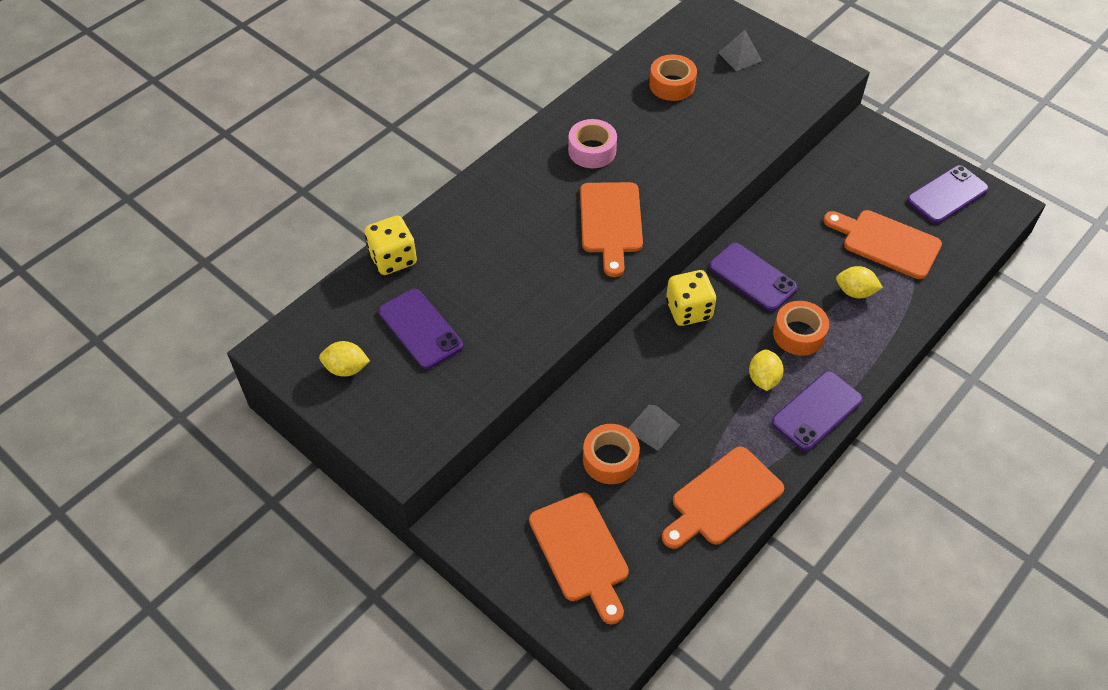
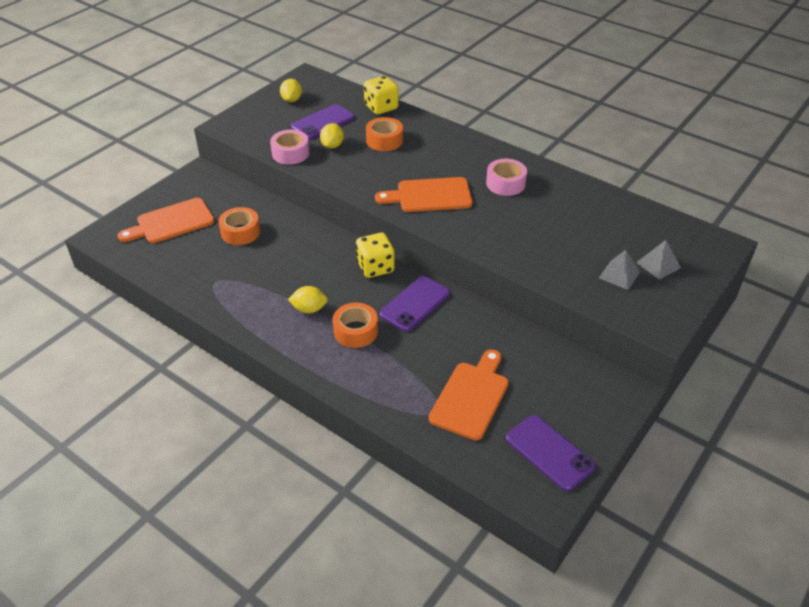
camera: 85 degrees right, 10 degrees down
grey pyramid [628,405,680,451] -> grey pyramid moved to [599,250,640,290]
orange tape [649,54,697,101] -> orange tape moved to [366,117,403,151]
orange cutting board [662,446,784,549] -> none
purple phone [772,371,863,451] -> none
yellow lemon [836,266,883,298] -> yellow lemon moved to [320,123,344,149]
none -> pink tape [270,130,310,165]

